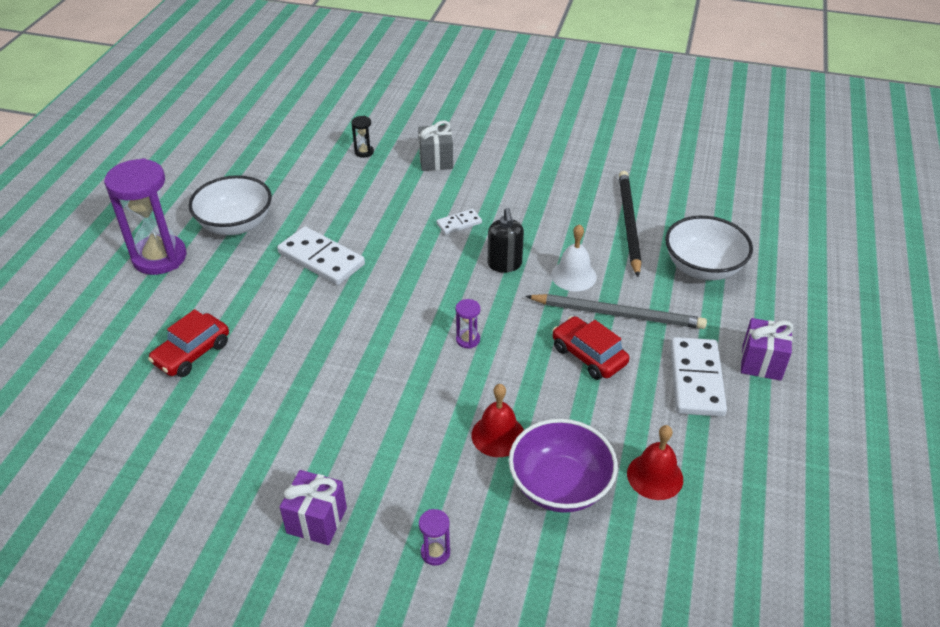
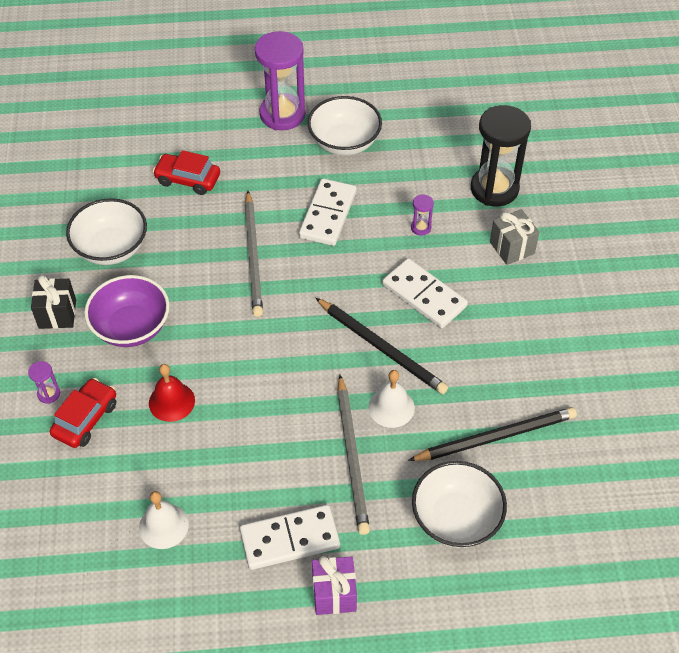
camera: 70 degrees right, 10 degrees up
purple gift [280,470,347,545] -> black gift [31,275,76,329]
black hourglass [351,116,374,158] -> black hourglass [471,105,531,207], size x2.42
white domino [436,209,482,235] -> white domino [382,258,468,329], size x1.91
purple hourglass [456,299,480,349] -> purple hourglass moved to [411,194,434,236]
black soap dispenser [488,208,524,273] -> black pencil [316,298,448,394]
purple bowl [509,419,618,513] -> purple bowl moved to [84,275,170,347]
red car [552,316,629,380] -> red car moved to [50,378,116,448]
red bell [627,425,683,500] -> white bell [139,491,189,549]
none -> white bowl [66,198,147,265]
none -> grey pencil [244,191,263,317]

